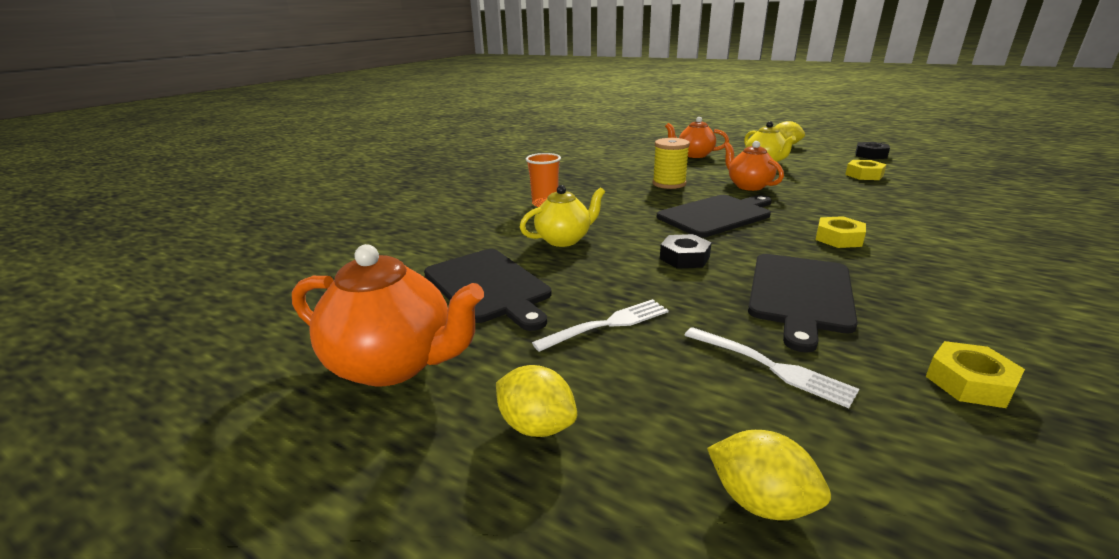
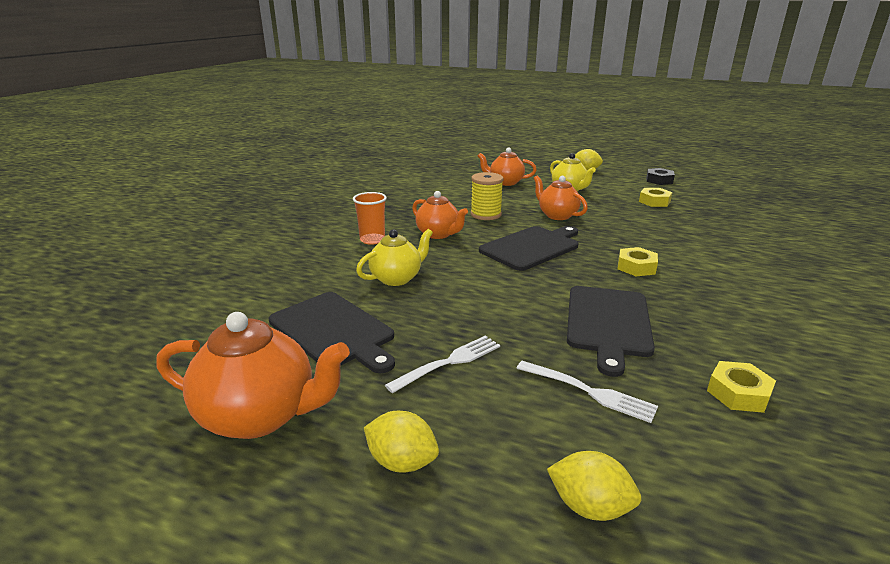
camera: 10 degrees left, 0 degrees up
black nut [660,234,712,269] -> none
none -> orange teapot [412,191,468,239]

